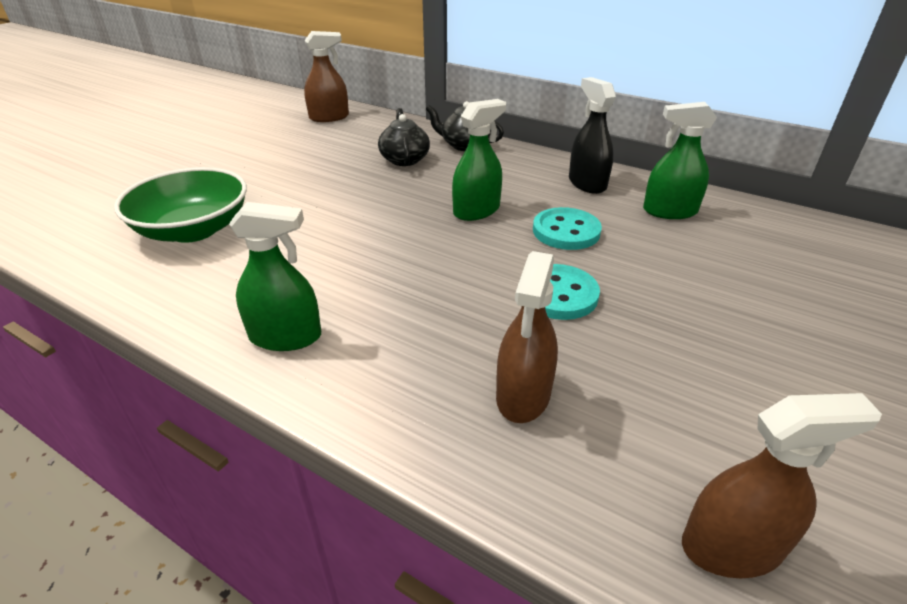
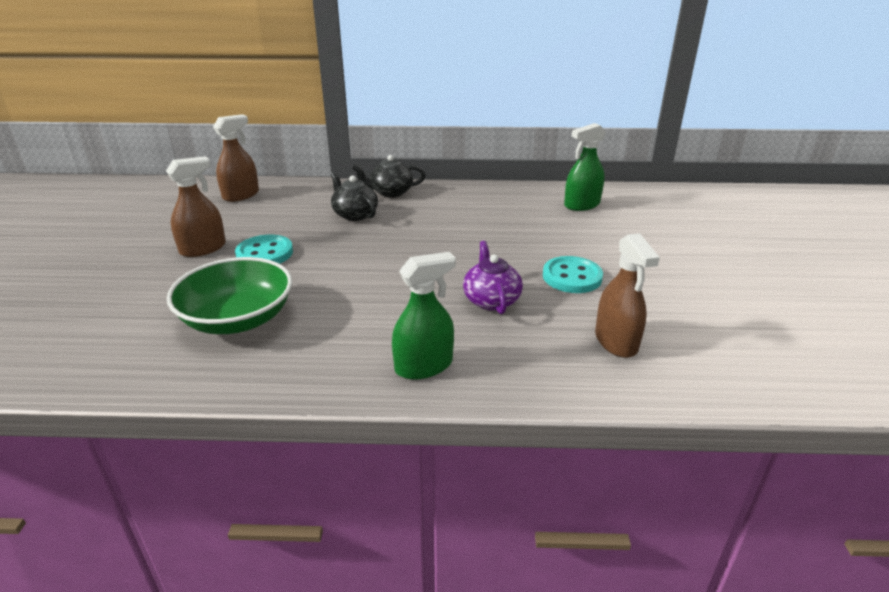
camera: 30 degrees left, 5 degrees down
green spray bottle [452,99,506,221] -> none
turquoise button [533,207,602,250] -> turquoise button moved to [235,235,293,264]
black spray bottle [569,77,616,194] -> none
brown spray bottle [682,393,882,578] -> brown spray bottle moved to [166,156,226,257]
none -> purple teapot [463,241,523,314]

